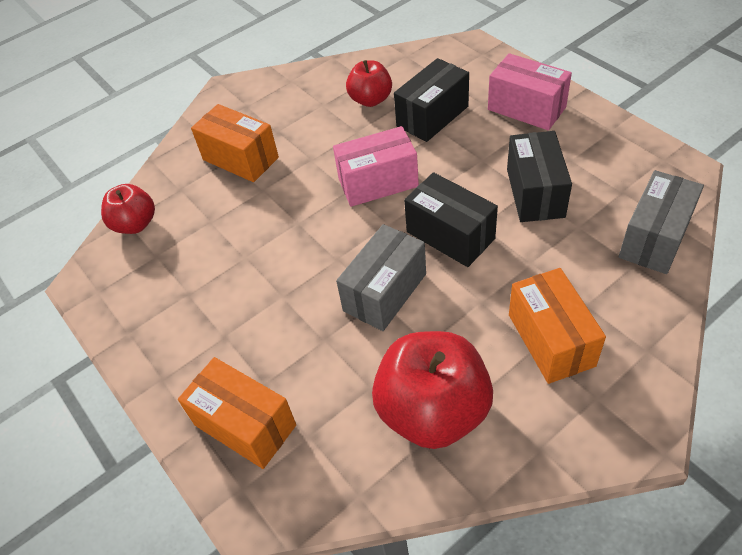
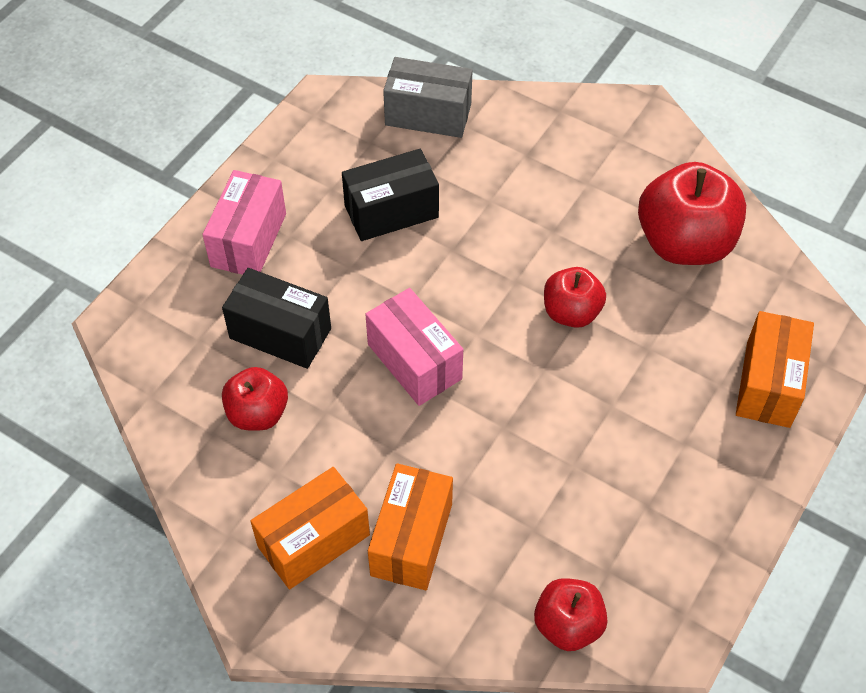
camera: 115 degrees left, 5 degrees up
grey box [336,224,426,331] -> red apple [544,267,606,328]
black box [404,172,498,267] -> none
orange box [509,268,606,384] -> orange box moved to [251,467,370,589]

